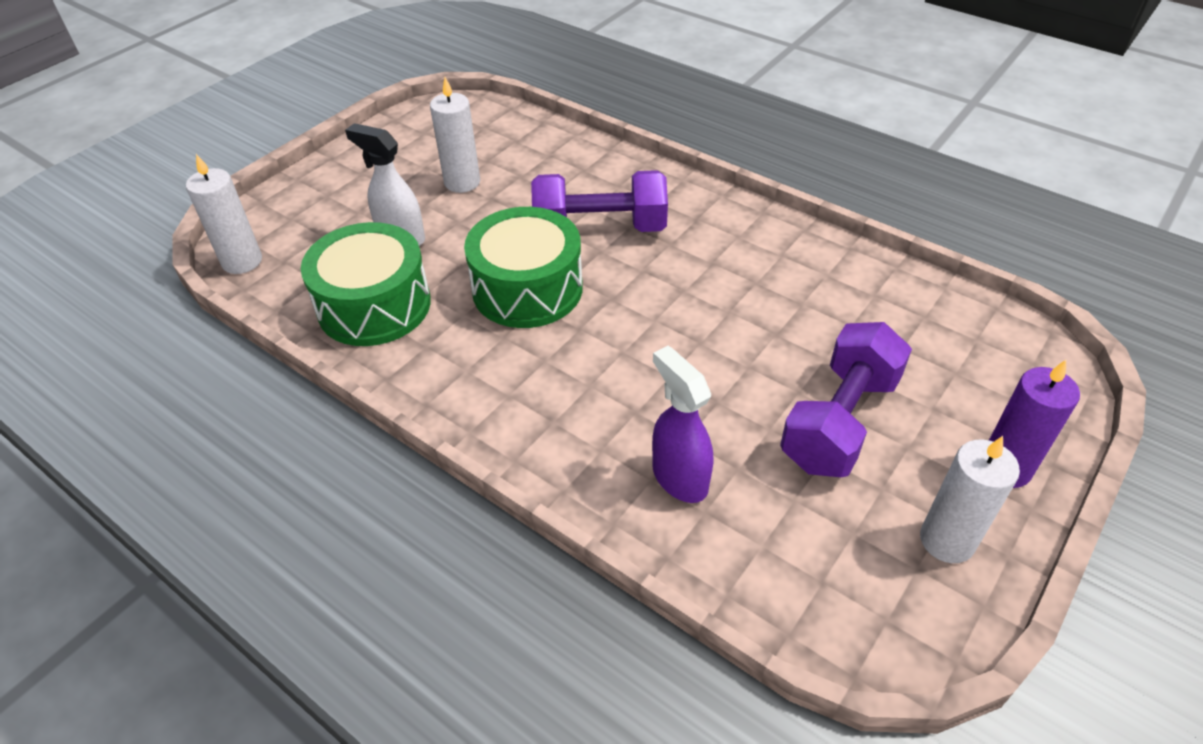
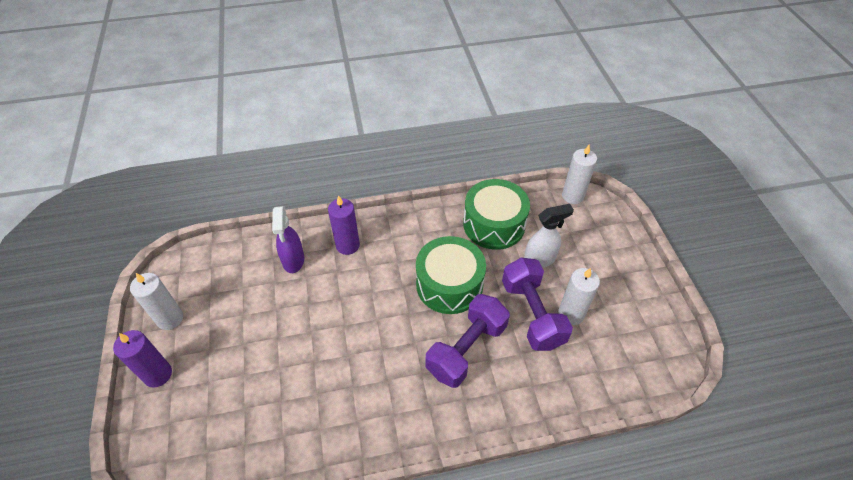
camera: 130 degrees right, 5 degrees up
purple spray bottle [652,346,713,503] -> purple spray bottle turned 75 degrees clockwise [272,206,304,273]
purple dumbbell [780,322,912,477] -> purple dumbbell moved to [502,258,573,351]
none -> purple candle [328,195,360,255]

